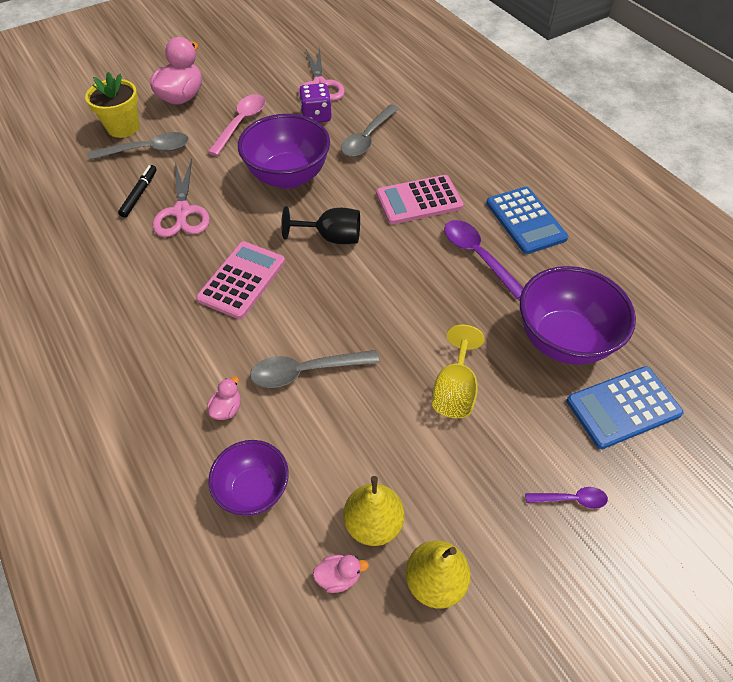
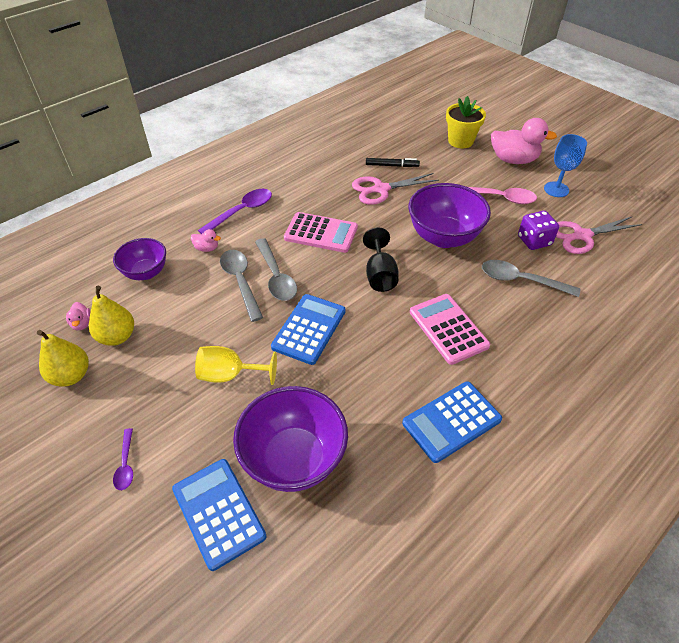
camera: 80 degrees right, 5 degrees down
grey spoon [88,132,189,160] -> grey spoon moved to [255,238,297,301]
purple spoon [444,220,523,299] -> purple spoon moved to [198,189,272,234]
none -> blue calculator [271,294,345,365]
none -> blue goblet [544,134,587,197]

